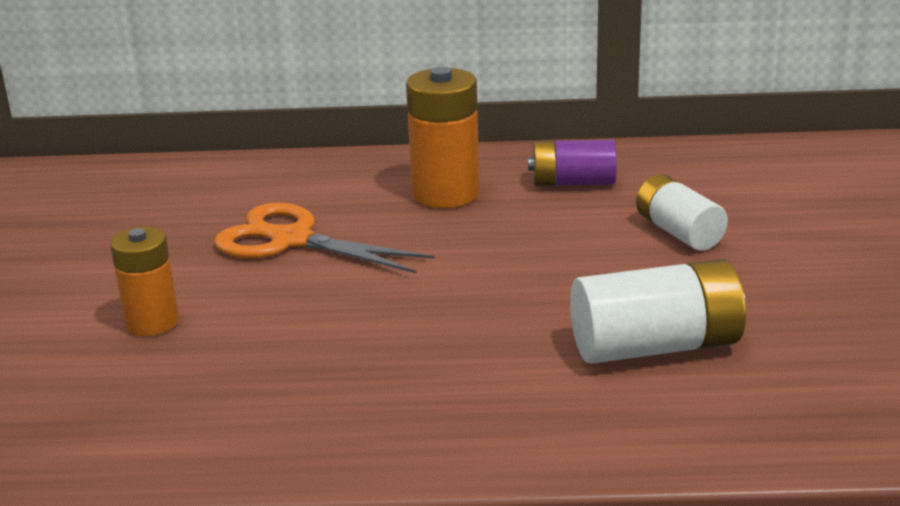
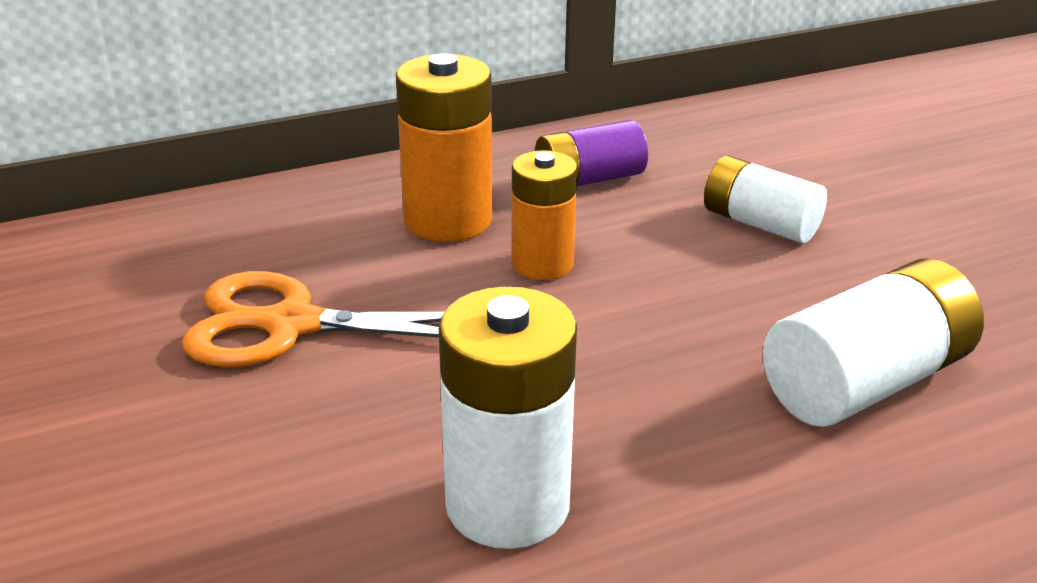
camera: 25 degrees left, 5 degrees up
orange battery [110,227,179,336] -> orange battery moved to [511,150,577,280]
none -> white battery [439,286,577,549]

